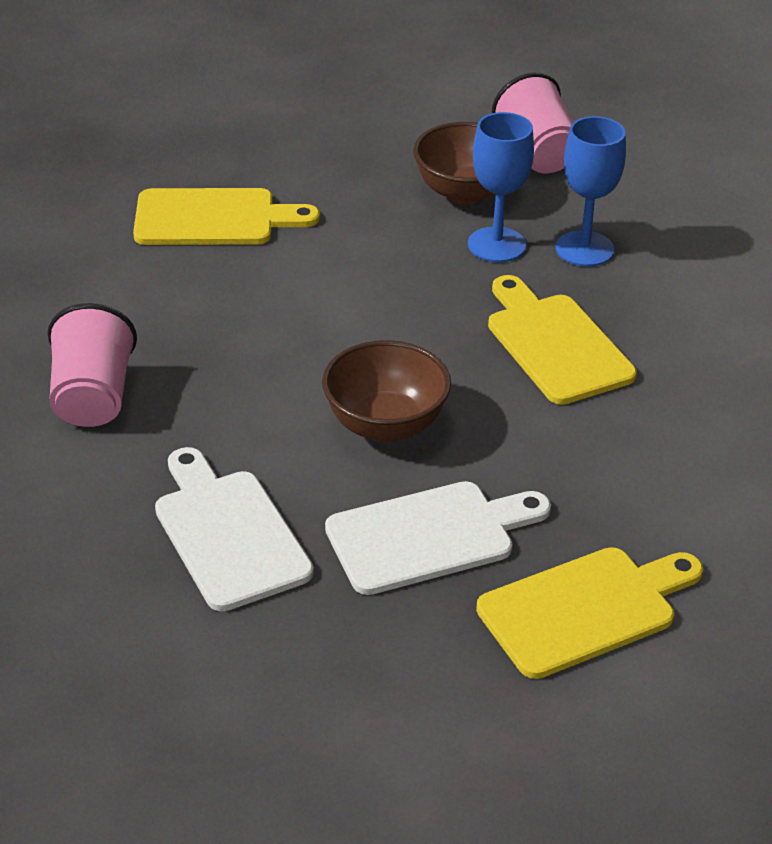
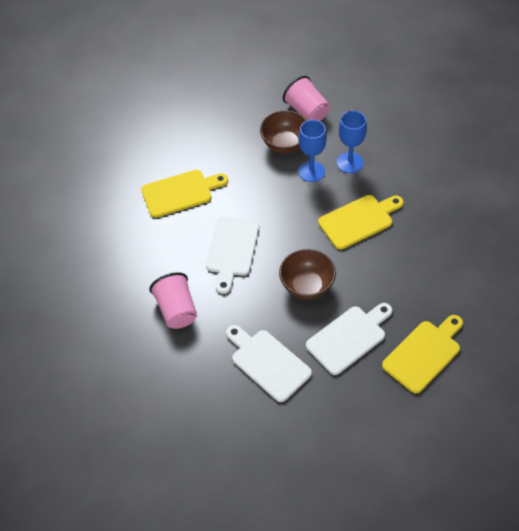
camera: 15 degrees left, 15 degrees up
yellow cutting board [488,275,637,405] -> yellow cutting board turned 105 degrees clockwise [318,195,403,250]
none -> white cutting board [206,216,259,294]

